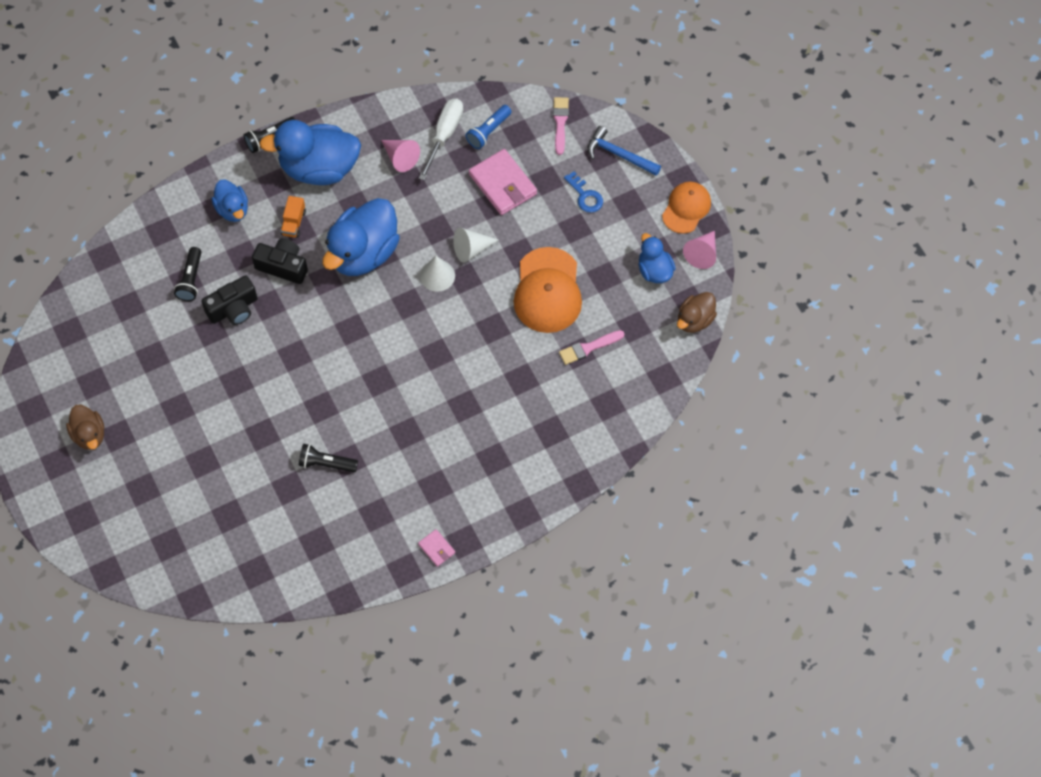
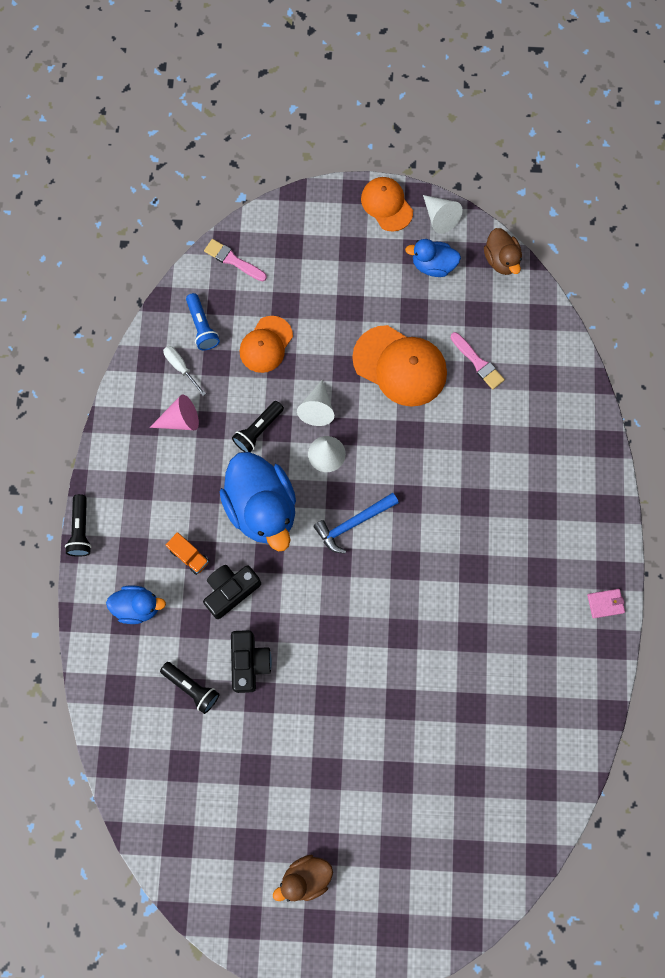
camera: 60 degrees left, 10 degrees up
brown duck [66,405,104,450] -> brown duck turned 150 degrees clockwise [273,855,333,902]
blue duck [259,120,361,185] -> none
black flashlight [298,444,358,472] -> black flashlight moved to [232,401,284,452]
white screwdriver [419,99,463,180] -> white screwdriver [163,346,206,396], size x0.61
pink wallet [469,149,537,215] -> orange cap [240,316,293,373]
pink brush [559,330,624,365] -> pink brush turned 45 degrees counterclockwise [451,332,505,389]
blue key [564,171,603,213] -> none
blue hammer [587,126,661,176] -> blue hammer moved to [313,493,399,554]
pink cone [683,231,716,269] -> white cone [423,195,463,234]

